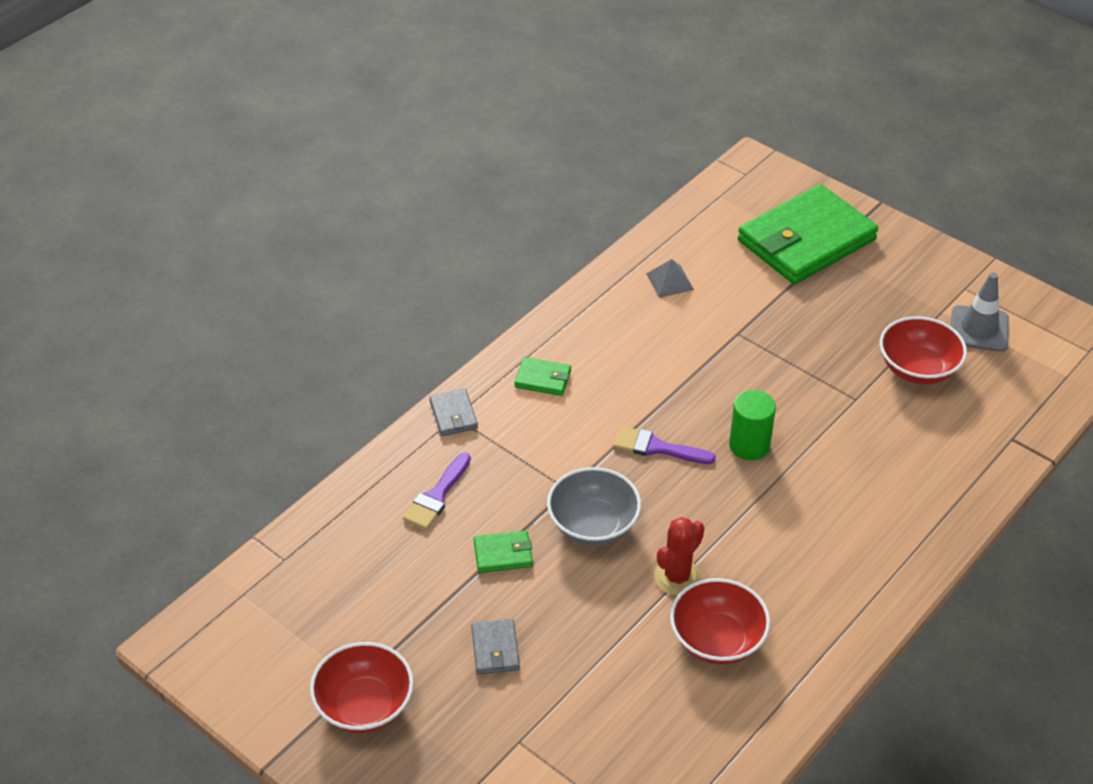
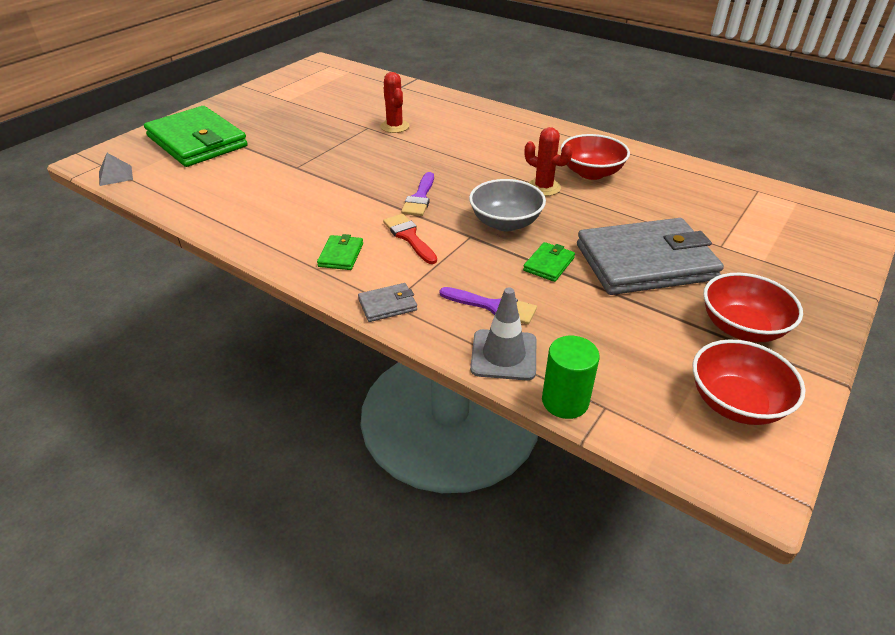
camera: 95 degrees left, 5 degrees down
grey wallet [471,619,520,674] -> grey wallet [577,218,724,295], size x2.47
green wallet [474,531,533,573] -> green wallet turned 45 degrees clockwise [523,242,575,282]
grey pyramid [646,259,694,298] -> grey pyramid moved to [99,153,133,186]
green cylinder [729,390,776,460] -> green cylinder moved to [542,336,600,419]
red bowl [880,316,967,385] -> red bowl moved to [693,340,805,425]
grey traffic cone [951,272,1009,352] -> grey traffic cone moved to [470,287,536,380]
none -> red cactus [380,72,409,133]
none -> red brush [383,214,437,264]

